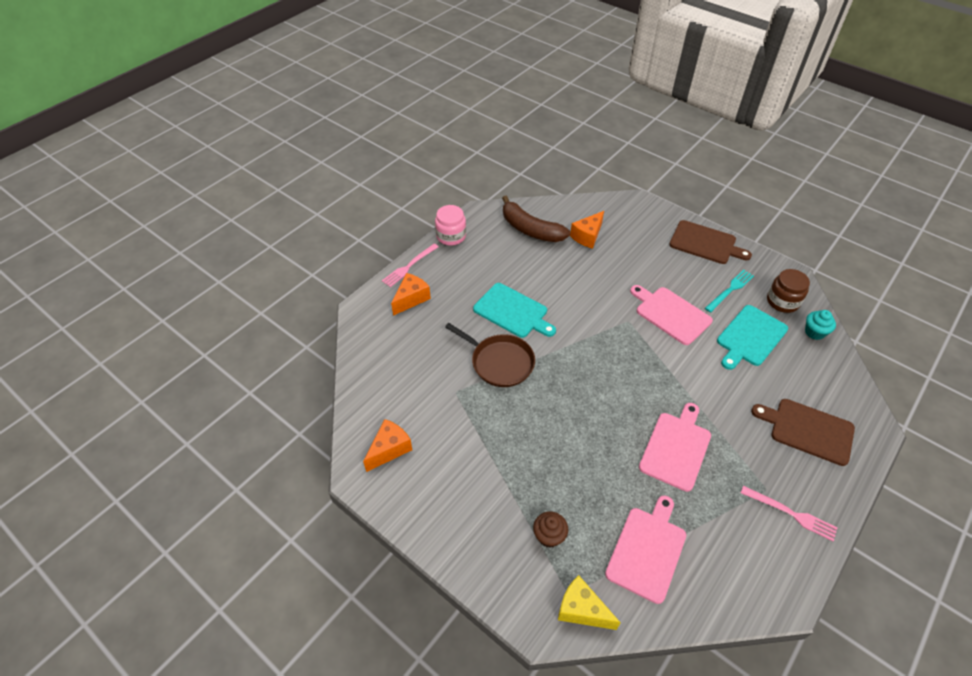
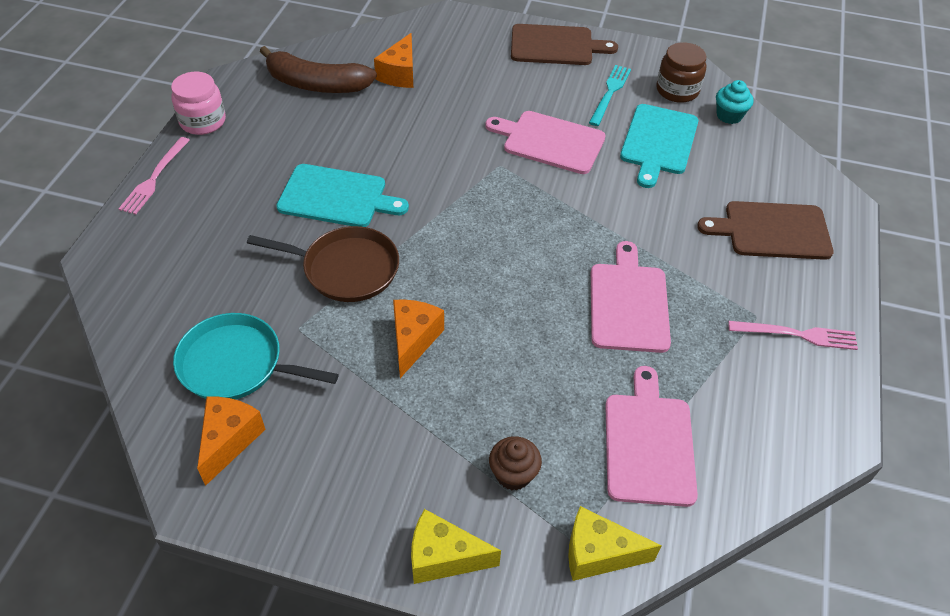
camera: 25 degrees left, 0 degrees up
orange cheese [391,273,431,316] -> orange cheese moved to [393,300,444,378]
none -> turquoise pan [173,313,339,399]
none -> yellow cheese [411,509,501,584]

